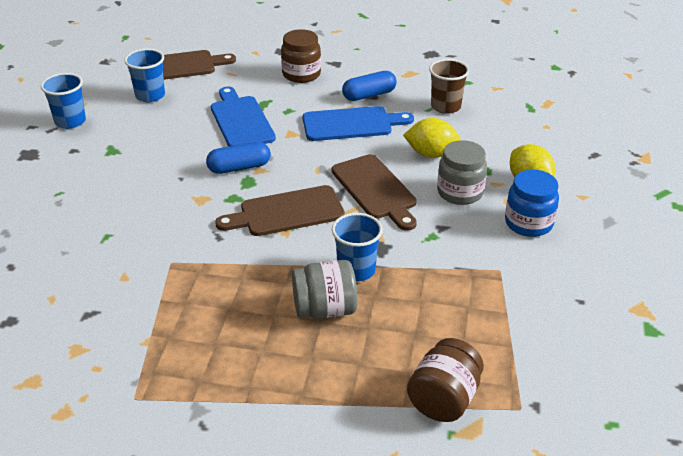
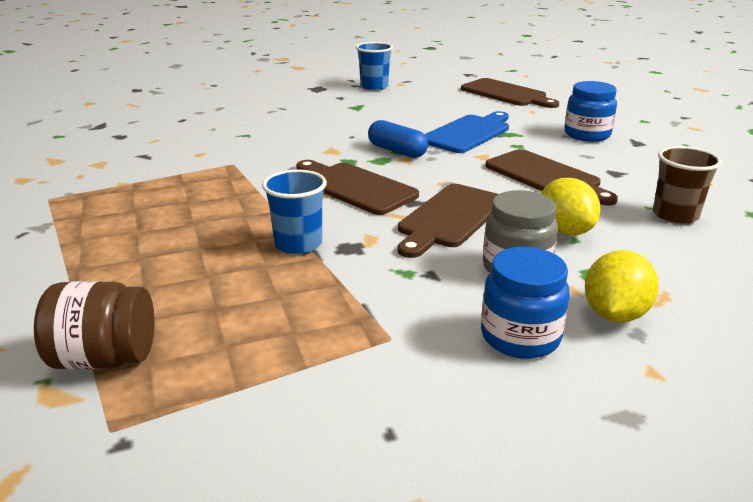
camera: 60 degrees right, 10 degrees down
blue cup [124,49,165,102] -> none
brown jar [281,29,321,83] -> blue jar [564,81,617,142]
grey jar [292,260,358,319] -> none
blue cutting board [303,106,414,141] -> brown cutting board [485,149,618,206]
blue capsule [342,71,396,101] -> none

